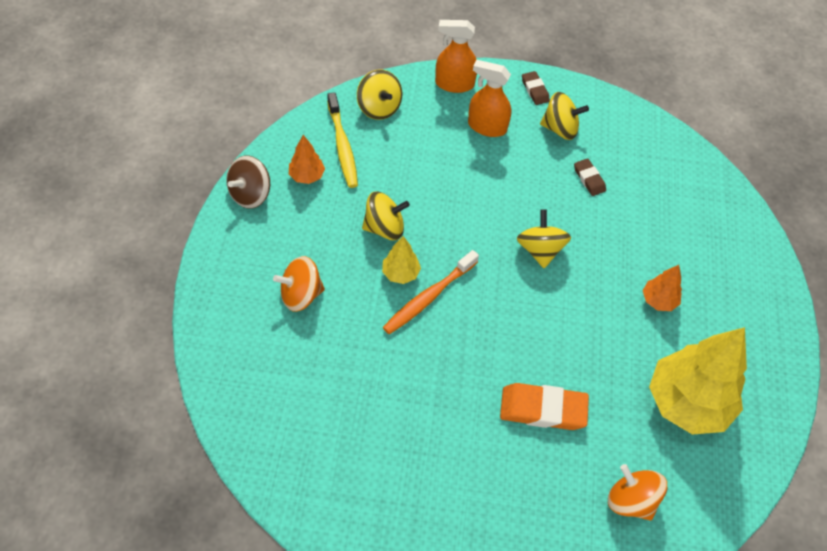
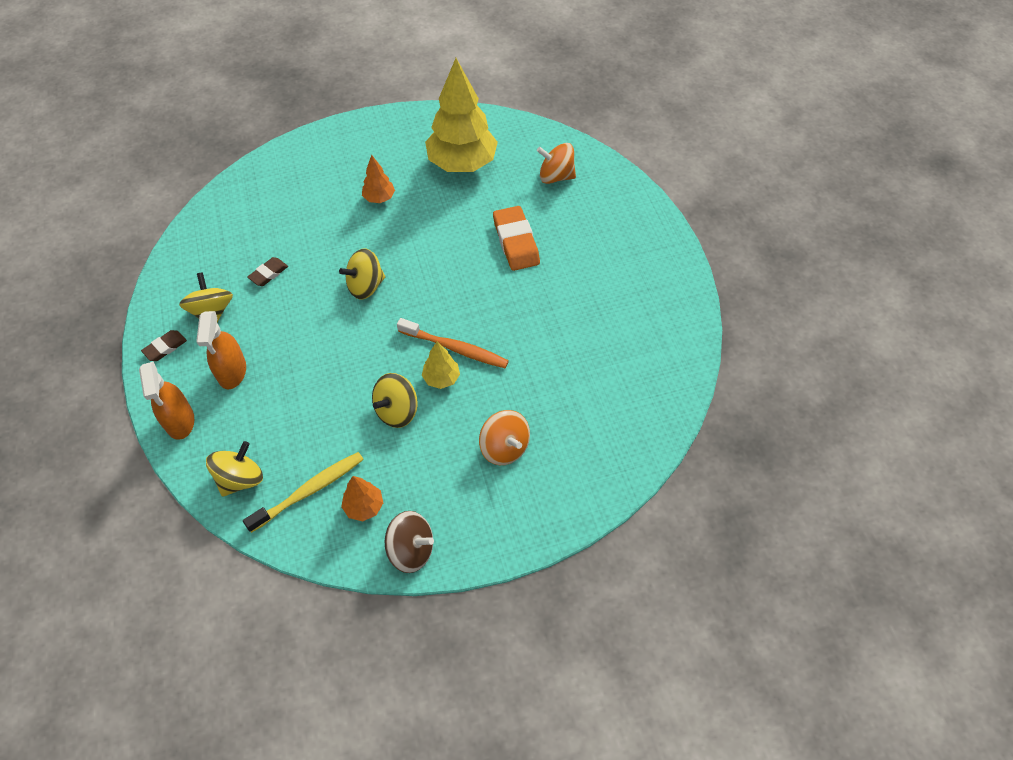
camera: 110 degrees left, 0 degrees up
yellow spinning top [362,191,410,240] -> yellow spinning top turned 105 degrees counterclockwise [372,373,418,428]
orange spinning top [608,464,667,521] -> orange spinning top turned 75 degrees clockwise [537,143,576,184]

